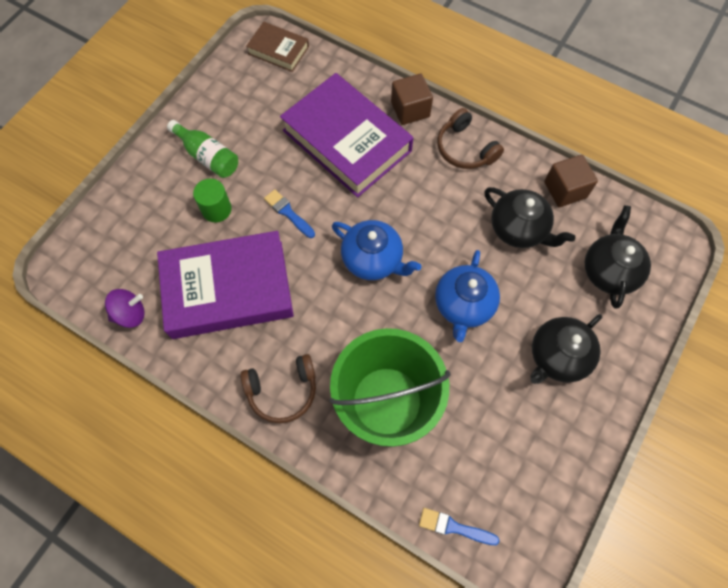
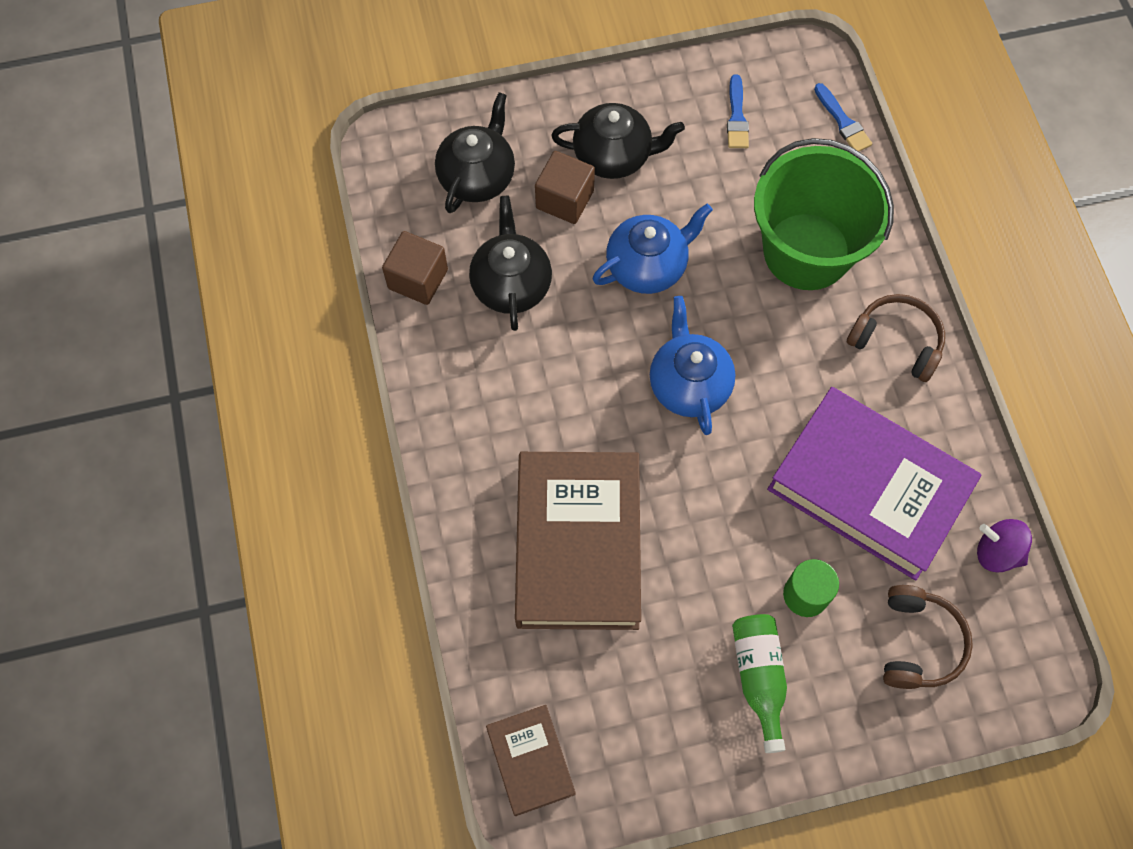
camera: 135 degrees left, 0 degrees up
blue brush [264,189,315,238] -> blue brush moved to [727,74,749,148]
purple book [280,73,413,198] -> brown book [515,452,641,630]
brown cube [391,74,433,125] -> brown cube moved to [535,151,595,224]
brown headphones [437,108,504,169] -> brown headphones moved to [883,585,973,689]
black teapot [585,205,651,309] -> black teapot turned 150 degrees clockwise [435,92,515,213]

